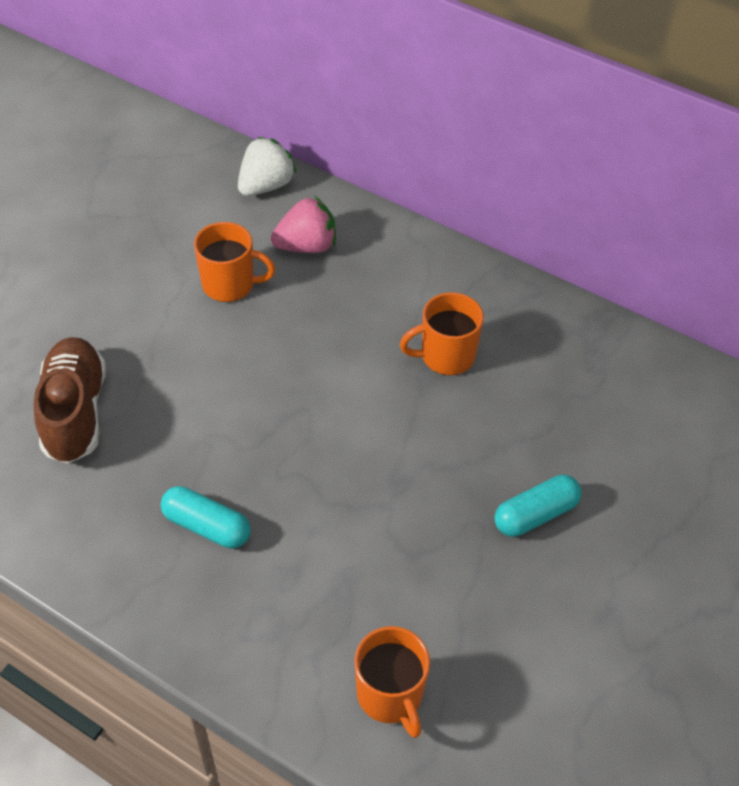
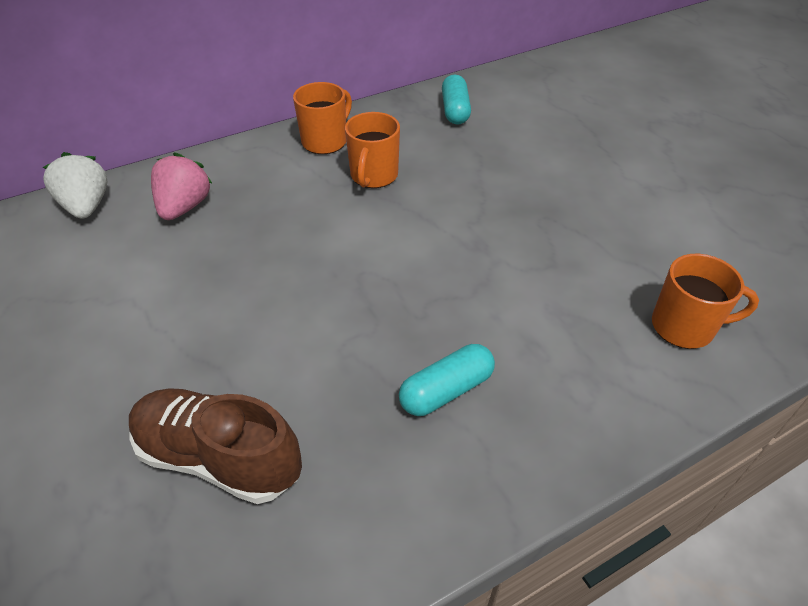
camera: 60 degrees left, 5 degrees down
orange mug [194,222,276,302] -> orange mug moved to [293,82,352,154]
turquoise capsule [494,475,582,537] -> turquoise capsule moved to [442,74,471,125]

